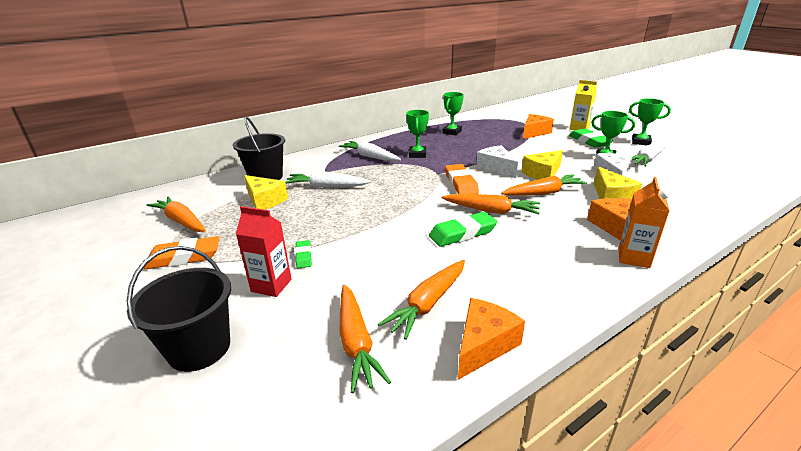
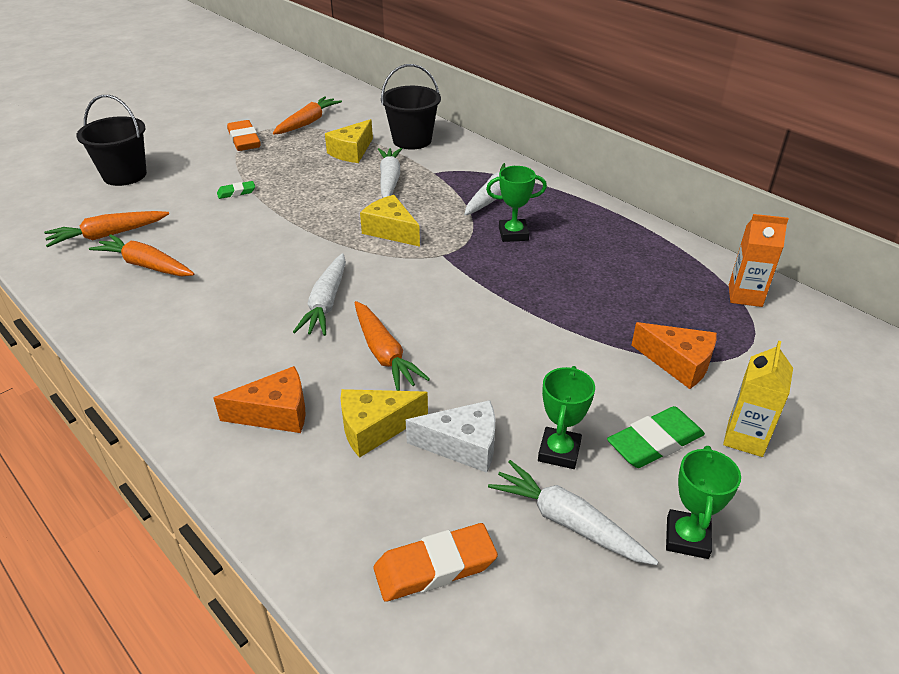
camera: 80 degrees right, 10 degrees up
red carton [236,206,292,297] -> none
green eraser [429,212,498,247] -> none
green trophy [442,92,464,135] -> none
orange carrot [442,194,540,214] -> white carrot [293,253,346,336]
orange eraser [445,164,479,194] -> orange eraser moved to [373,523,498,602]
orange cheese [458,298,525,380] -> none
white cheese [476,145,518,178] -> none
yellow cheese [522,150,563,180] -> yellow cheese moved to [360,195,420,247]
orange carton [619,177,670,268] -> orange carton moved to [729,214,789,307]

